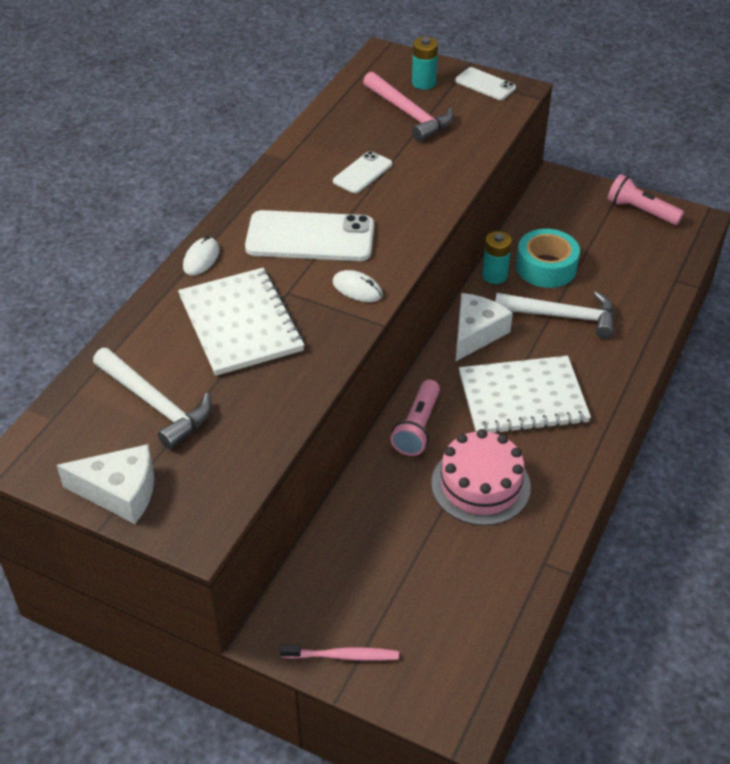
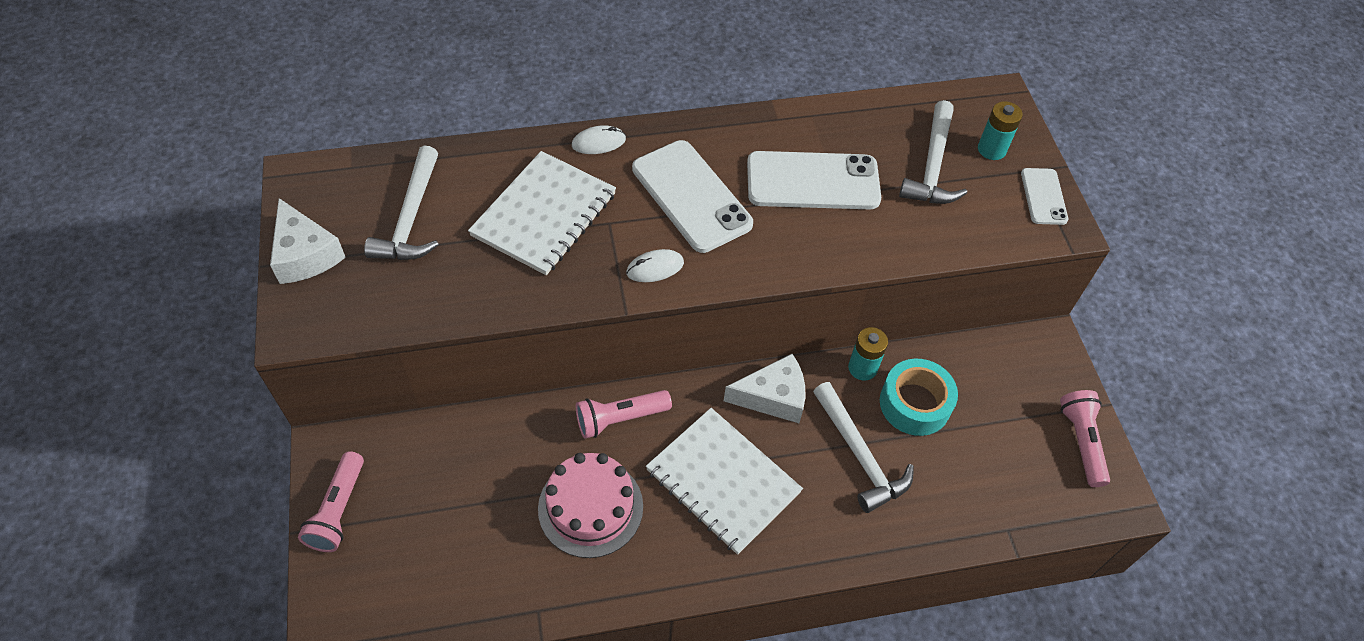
camera: 50 degrees right, 10 degrees up
pink toothbrush [280,644,399,661] -> pink flashlight [298,451,364,552]
white phone [333,151,392,193] -> white phone [747,151,881,209], size x1.87
white mouse [333,270,383,302] -> white mouse turned 75 degrees clockwise [626,249,684,282]
pink hammer [363,72,454,142] -> white hammer [899,100,967,204]

